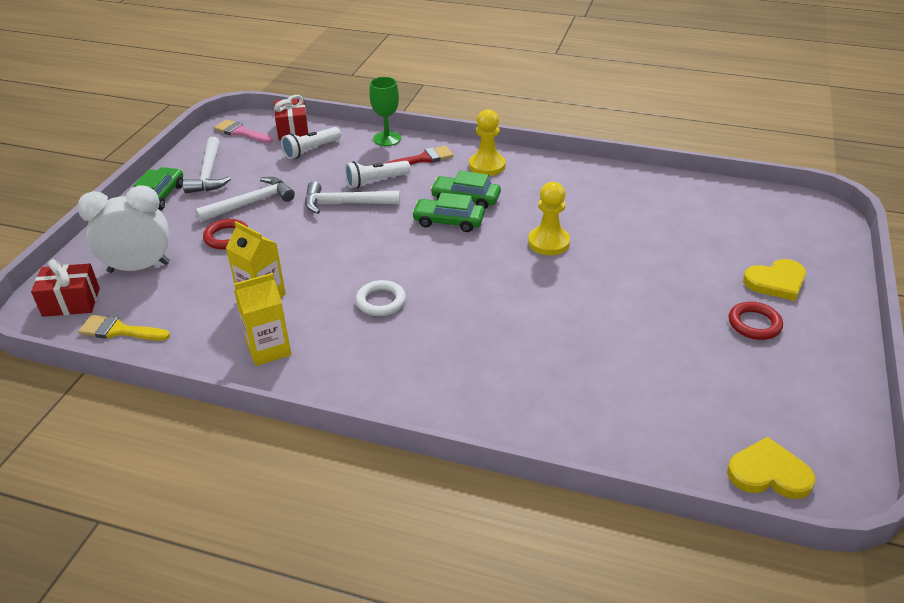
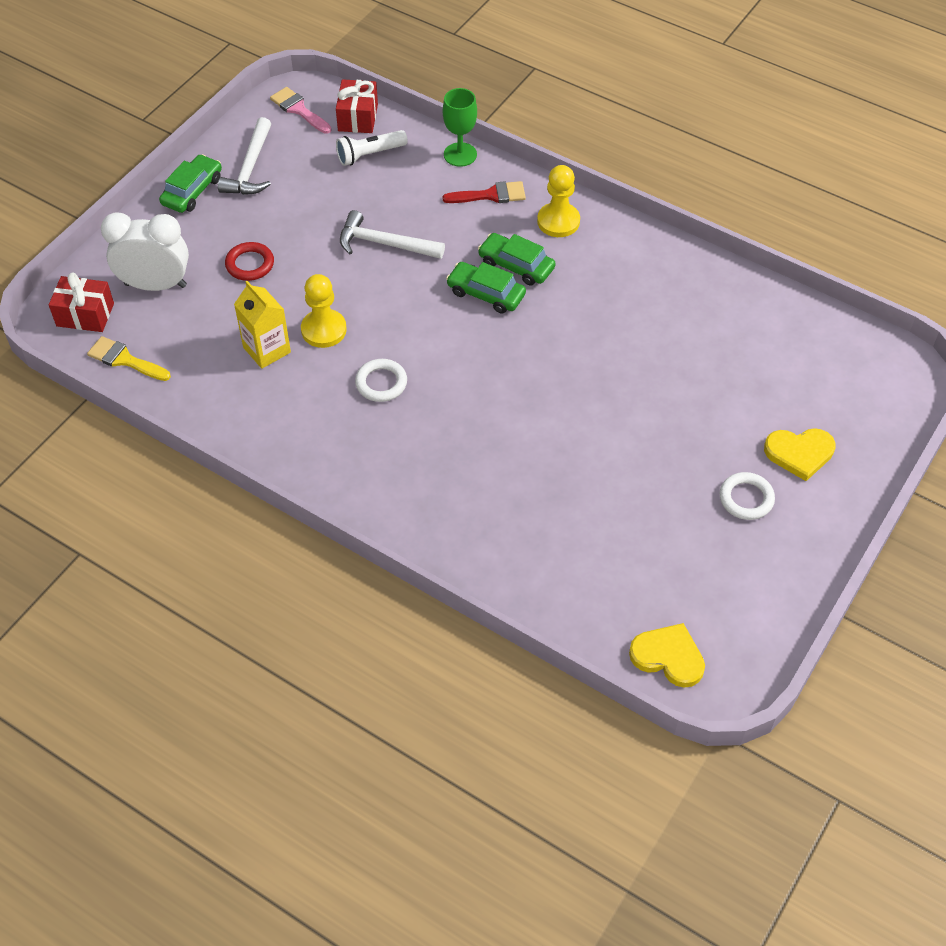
camera: 15 degrees right, 15 degrees up
white hammer [195,177,295,222] -> none
yellow carton [234,273,291,366] -> none
white flashlight [345,161,411,188] -> none
yellow pawn [528,182,570,255] -> yellow pawn moved to [301,274,347,348]
red ring [729,301,783,340] -> white ring [720,472,775,520]

